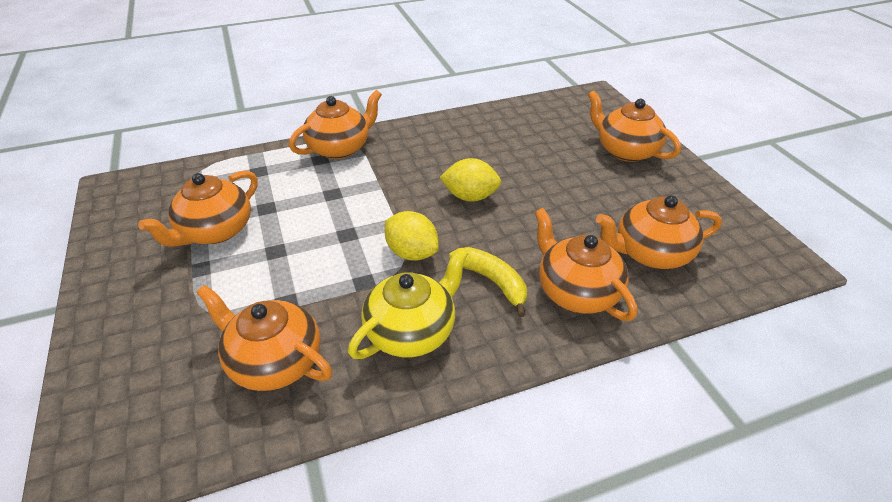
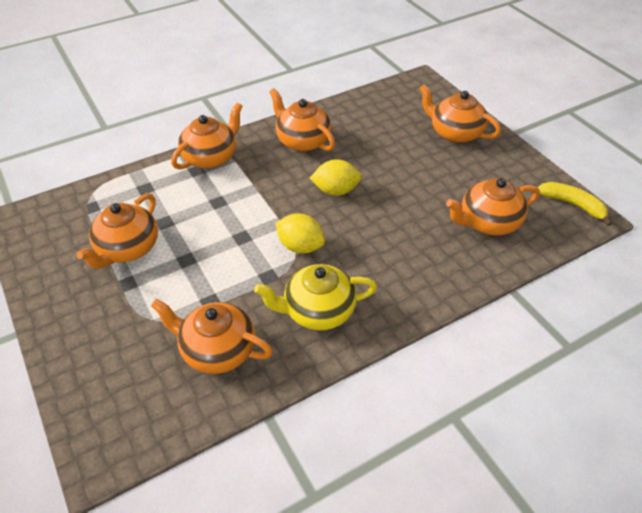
camera: 10 degrees left, 5 degrees up
yellow teapot [348,248,468,359] -> yellow teapot turned 135 degrees counterclockwise [254,264,377,330]
yellow banana [449,247,527,317] -> yellow banana moved to [537,182,612,226]
orange teapot [535,208,637,321] -> orange teapot moved to [269,88,335,152]

